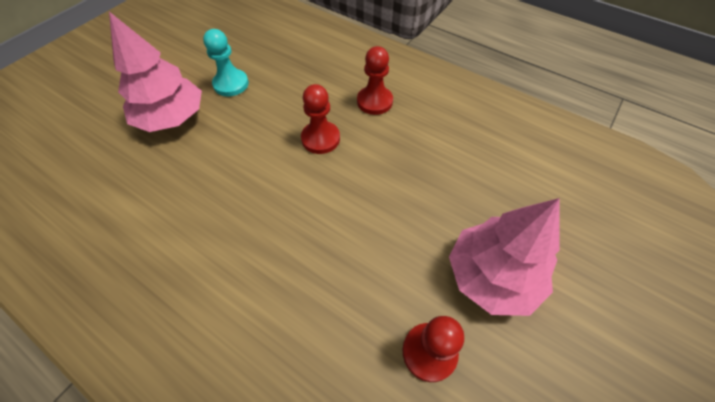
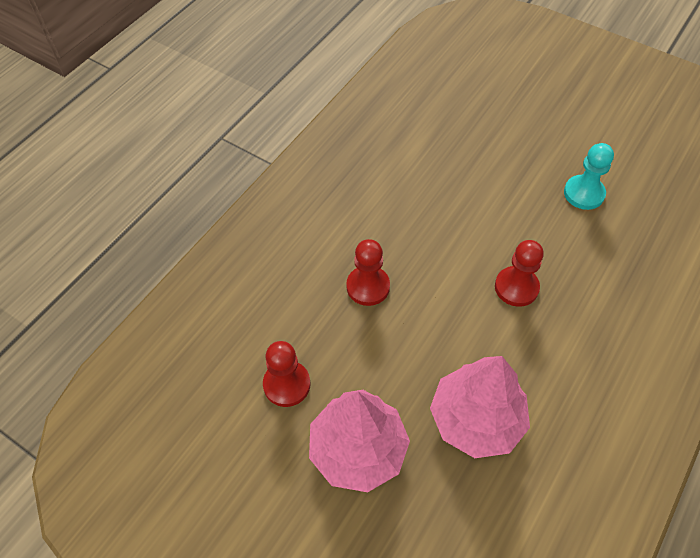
camera: 90 degrees right, 0 degrees up
pink tree [109,12,202,132] -> pink tree moved to [430,356,530,458]
red pawn [357,46,393,115] -> red pawn moved to [346,239,390,306]

